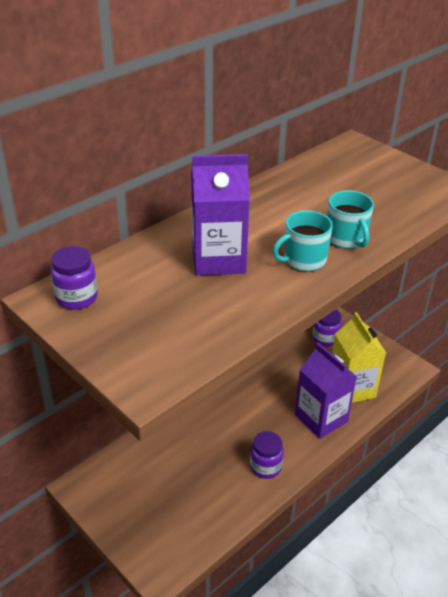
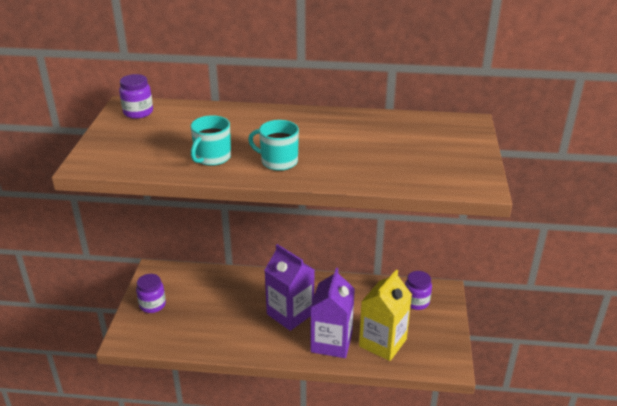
camera: 50 degrees right, 5 degrees down
purple carton [191,154,250,276] -> purple carton moved to [265,244,314,331]
purple jar [250,431,284,479] -> purple jar moved to [136,274,166,313]
turquoise mug [327,190,374,249] -> turquoise mug moved to [191,115,231,166]

